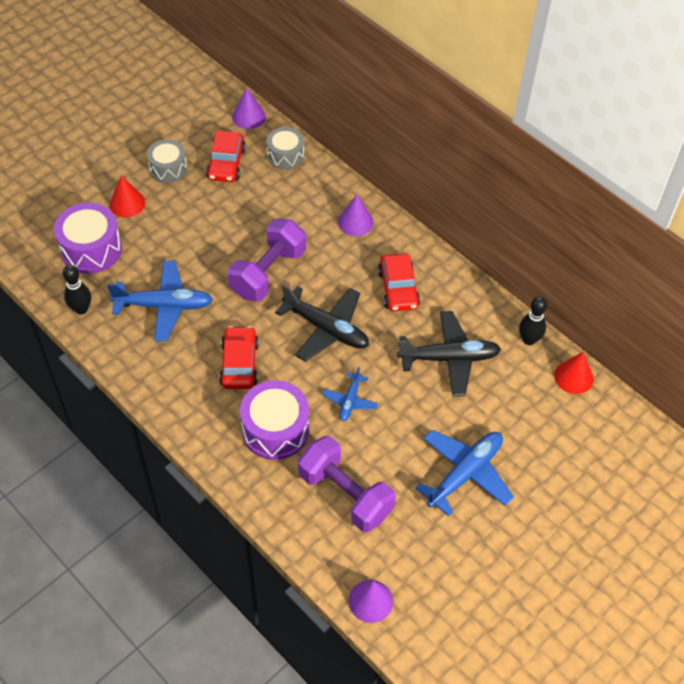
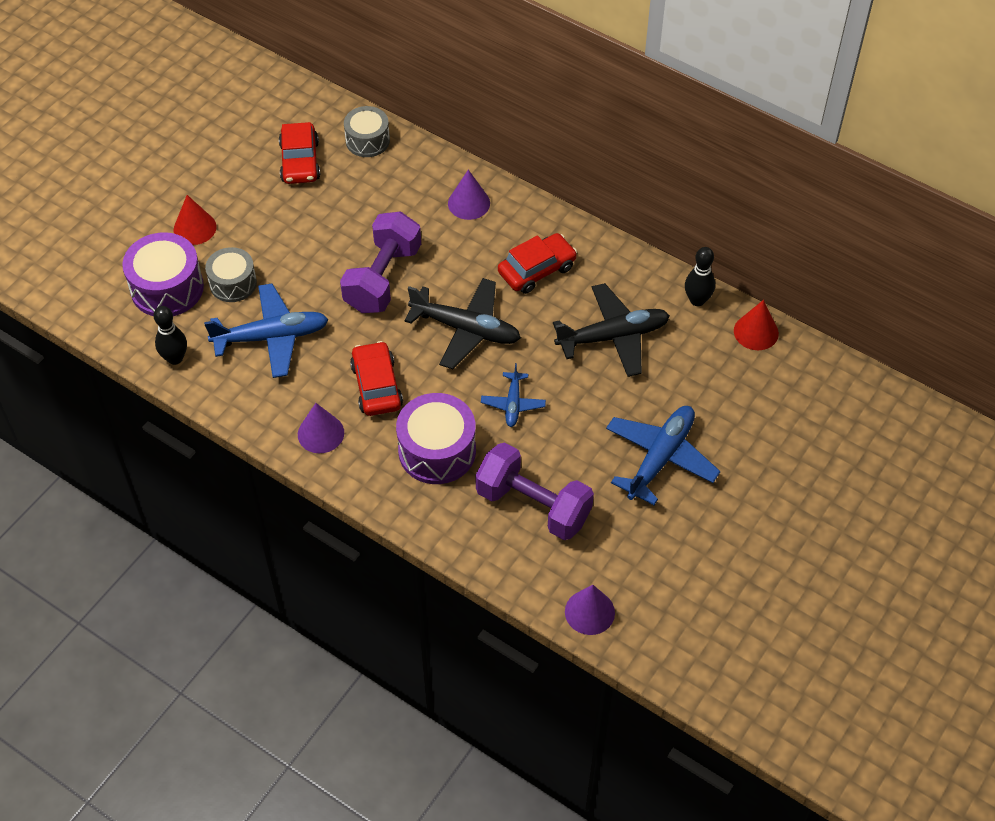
camera: 10 degrees left, 0 degrees up
grey drum [147,140,187,183] -> grey drum moved to [205,247,257,302]
purple cone [232,88,266,129] -> purple cone moved to [298,403,344,453]
red car [378,253,420,312] -> red car turned 105 degrees counterclockwise [498,233,577,294]

